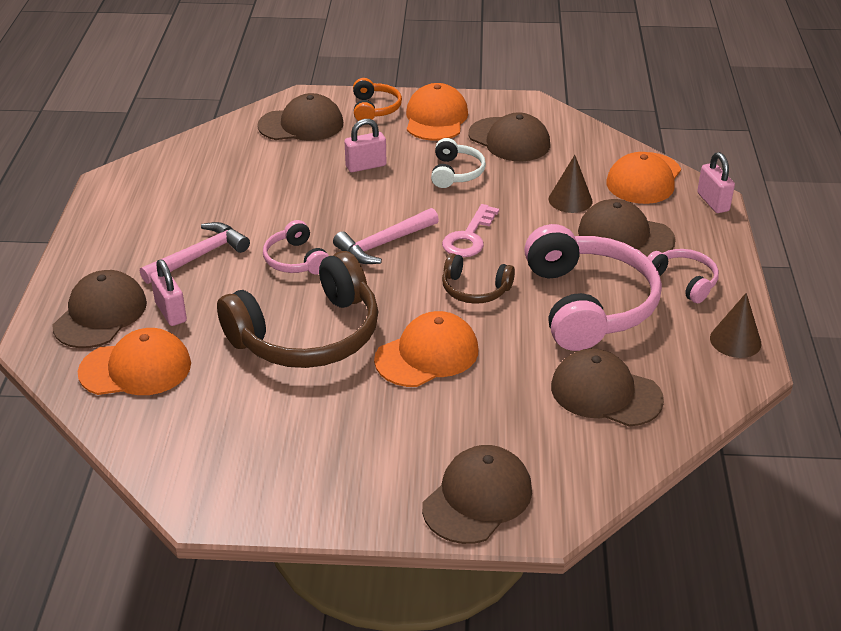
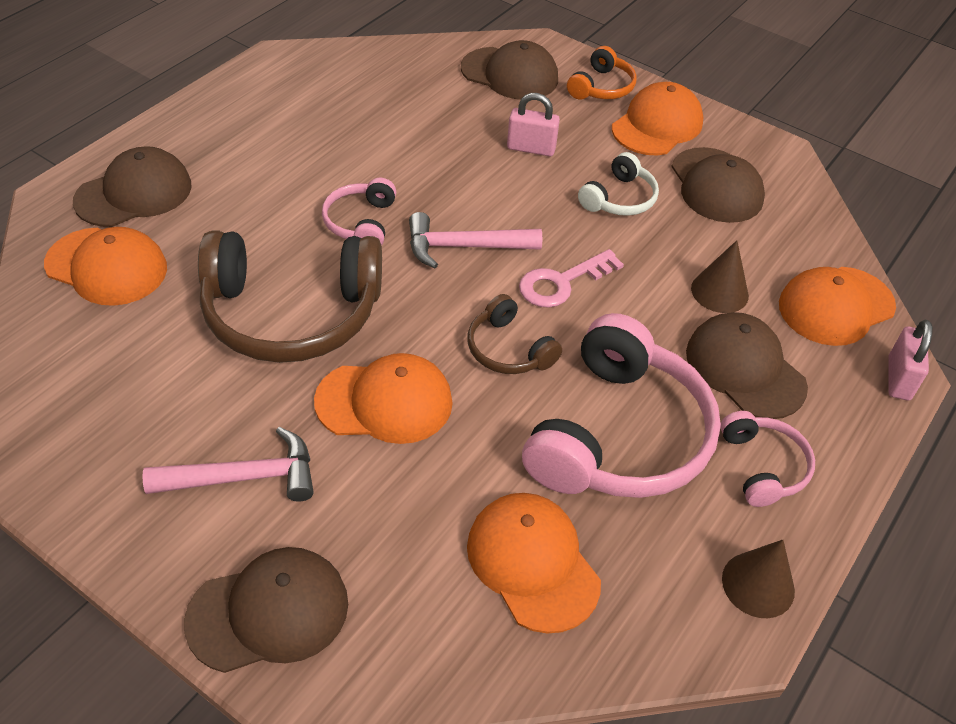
camera: 30 degrees right, 10 degrees up
pink hammer [140,222,250,284] -> pink hammer moved to [142,427,314,502]
pink padlock [150,259,187,326] -> none
brown cap [551,348,664,427] -> orange cap [467,493,601,634]

